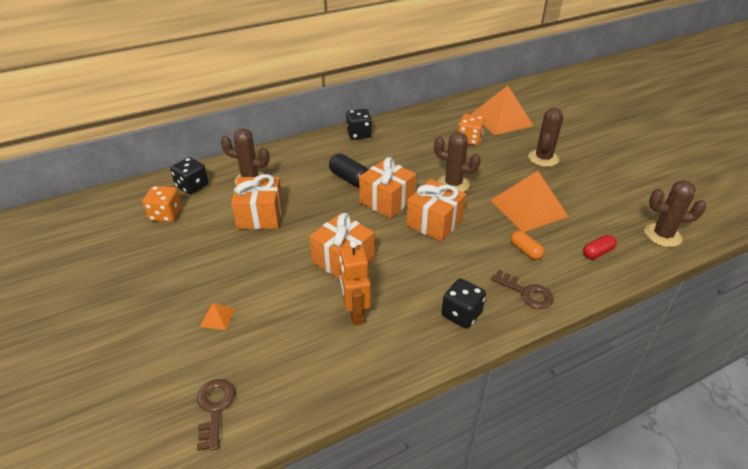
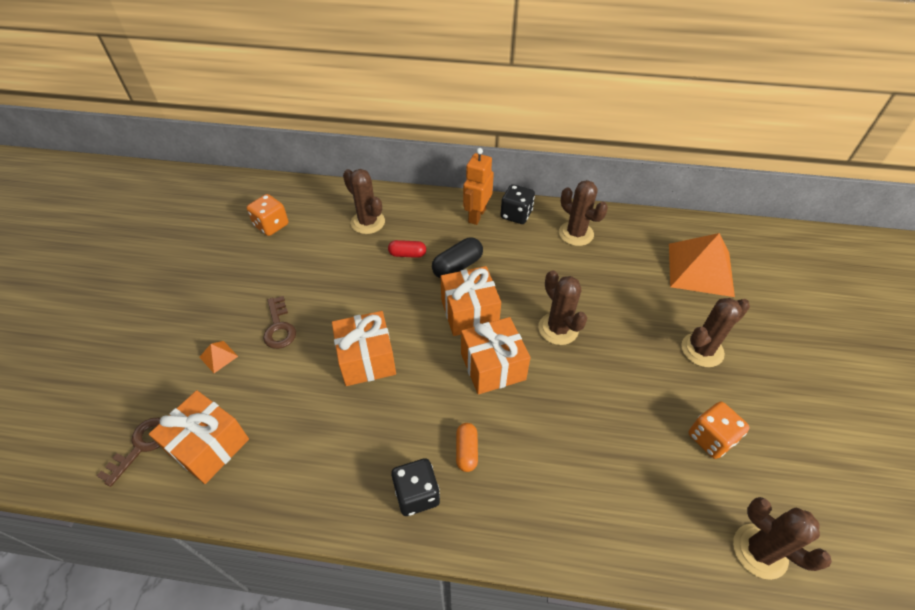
camera: 35 degrees right, 10 degrees up
black dice [170,157,208,195] -> none
orange gift [231,174,283,229] -> orange gift moved to [149,390,249,484]
black capsule [329,154,369,187] -> black capsule turned 60 degrees clockwise [432,237,483,278]
orange robot [339,240,371,325] -> orange robot moved to [463,148,494,225]
orange dice [458,114,485,146] -> orange dice moved to [688,402,750,459]
orange pyramid [491,171,569,232] -> none
brown key [491,270,554,309] -> brown key moved to [263,296,296,349]
orange capsule [511,231,544,260] -> orange capsule moved to [456,423,478,472]
red capsule [583,235,617,259] -> red capsule moved to [388,240,426,258]
none -> brown cactus [559,180,608,246]

